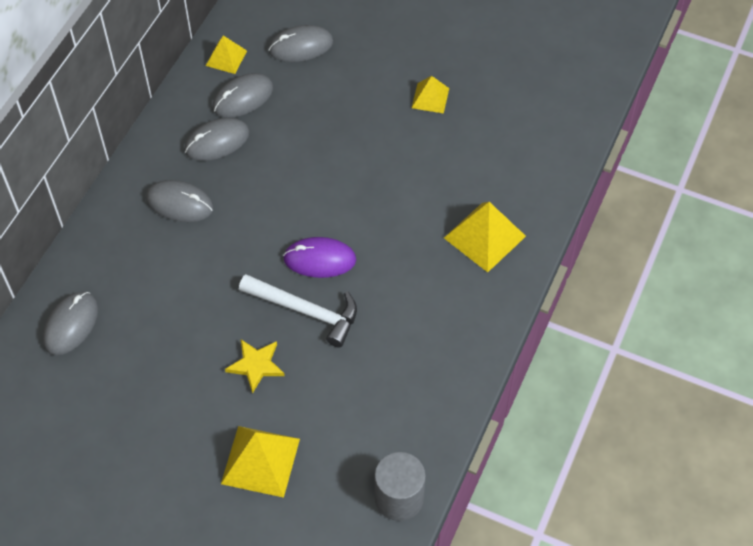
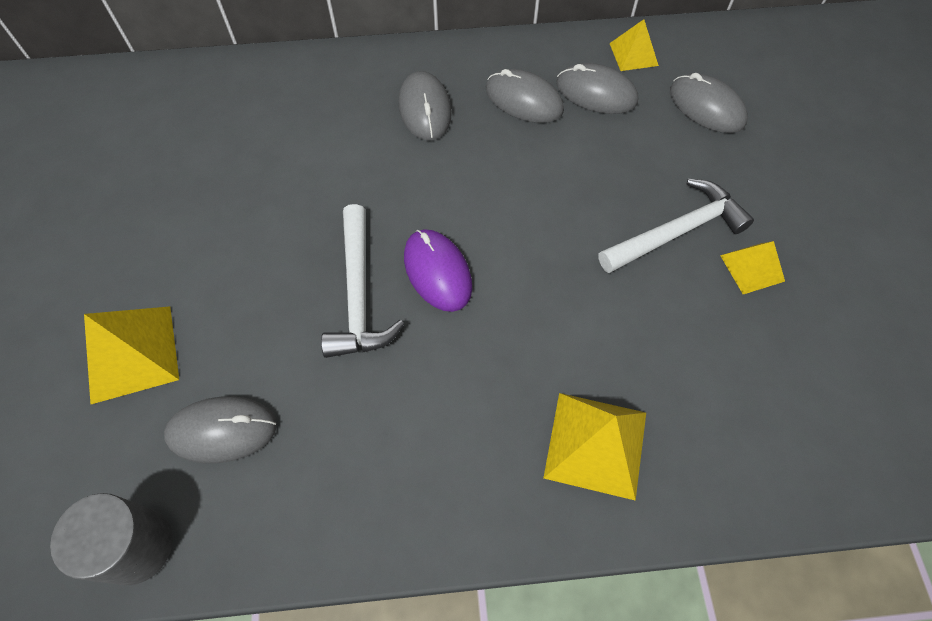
camera: 60 degrees right, 5 degrees up
grey mouse [43,292,98,356] -> grey mouse moved to [164,396,277,463]
yellow star [225,340,285,394] -> none
none -> white hammer [599,179,754,273]

